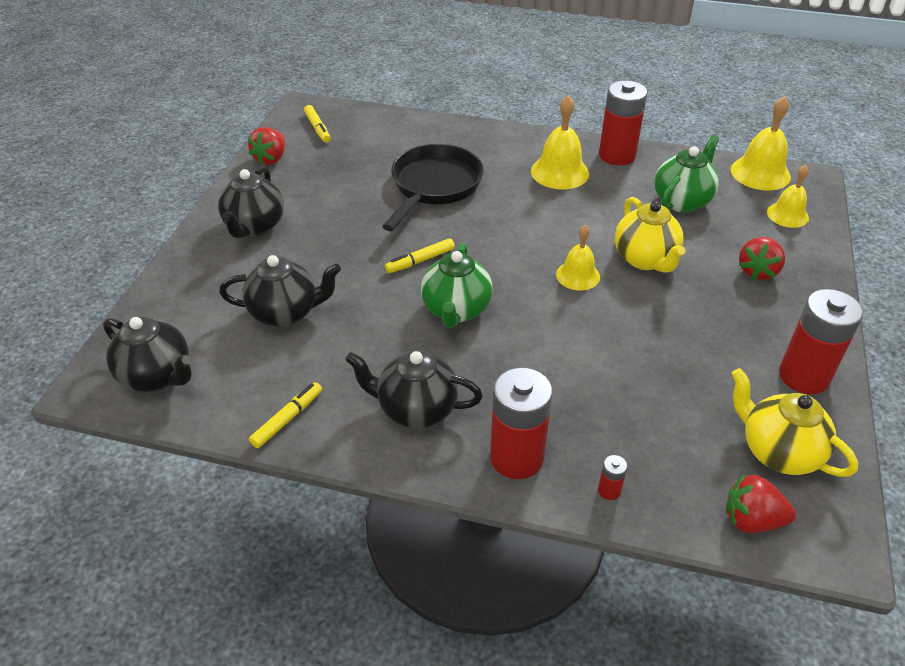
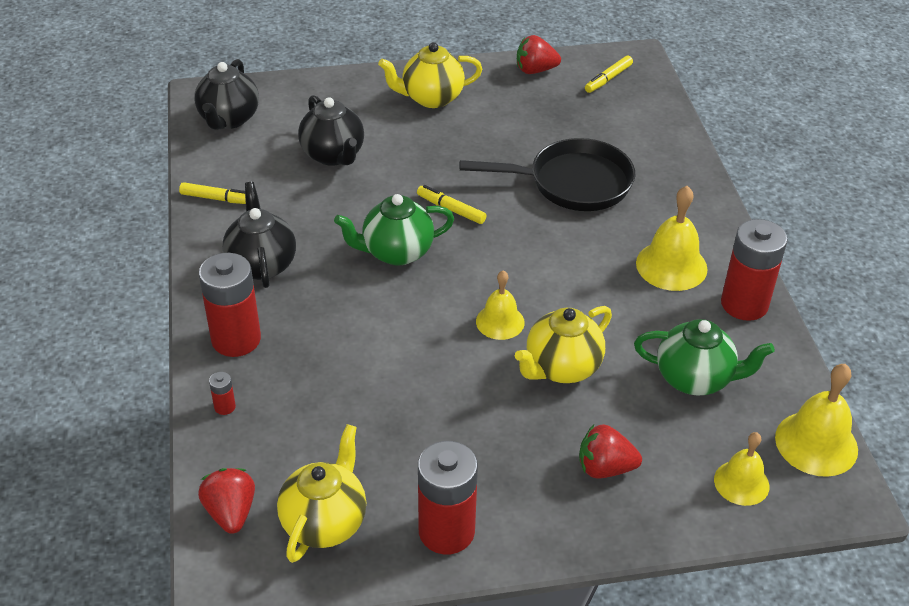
camera: 65 degrees right, 0 degrees up
black teapot [218,166,284,238] -> yellow teapot [378,42,482,108]

